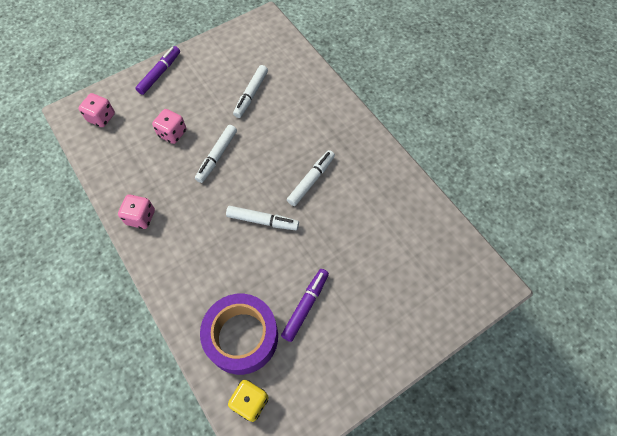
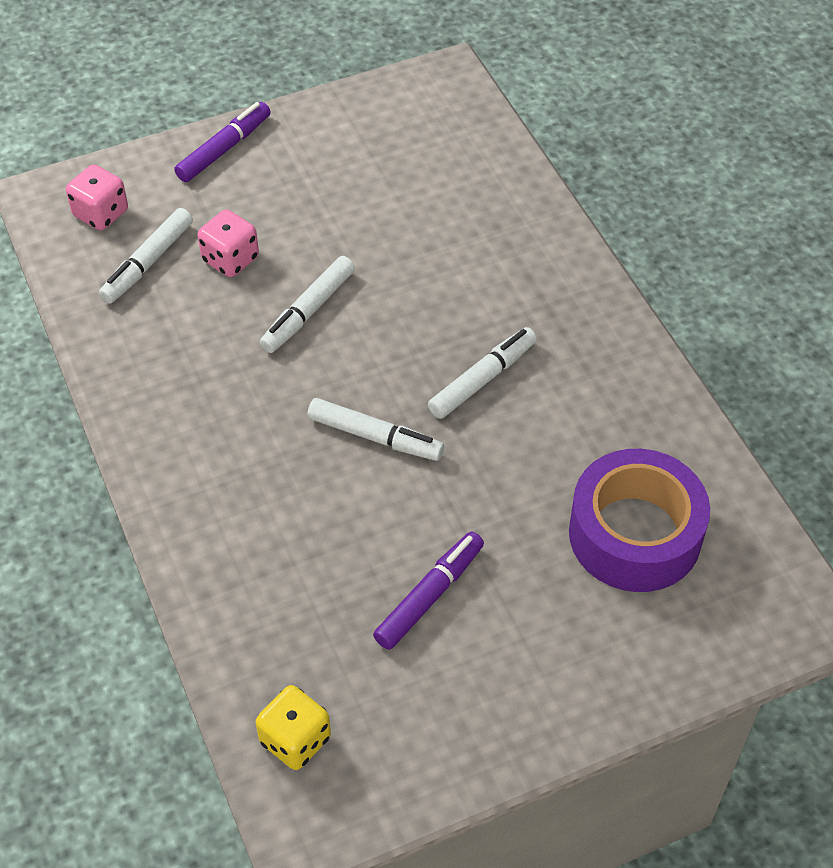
camera: 10 degrees right, 10 degrees down
pink dice [118,194,155,229] -> none
purple tape [200,294,278,375] -> purple tape moved to [569,449,710,592]
white marker [233,65,268,118] -> white marker moved to [99,208,193,304]

